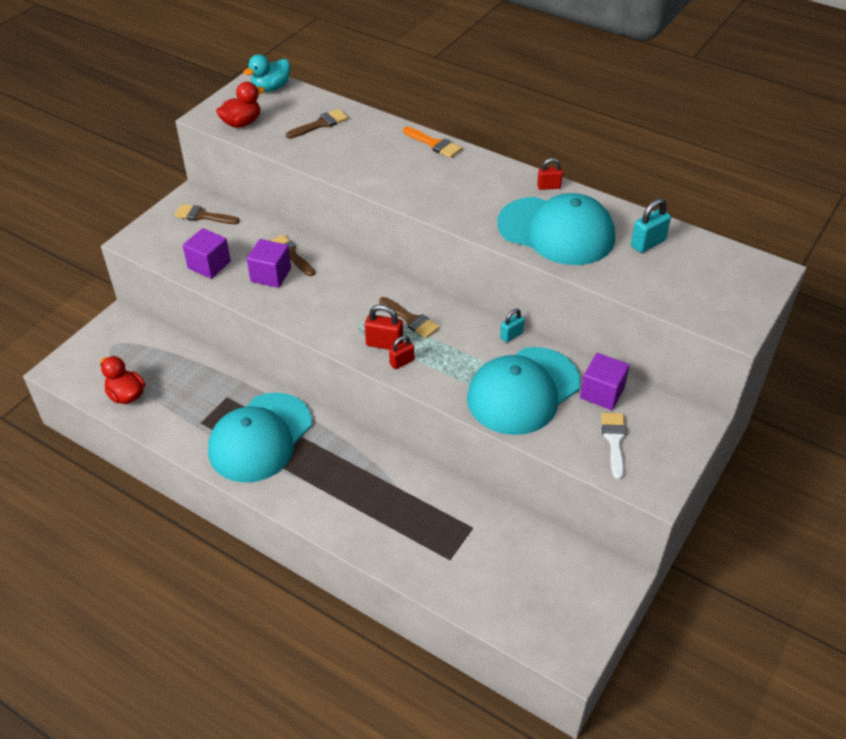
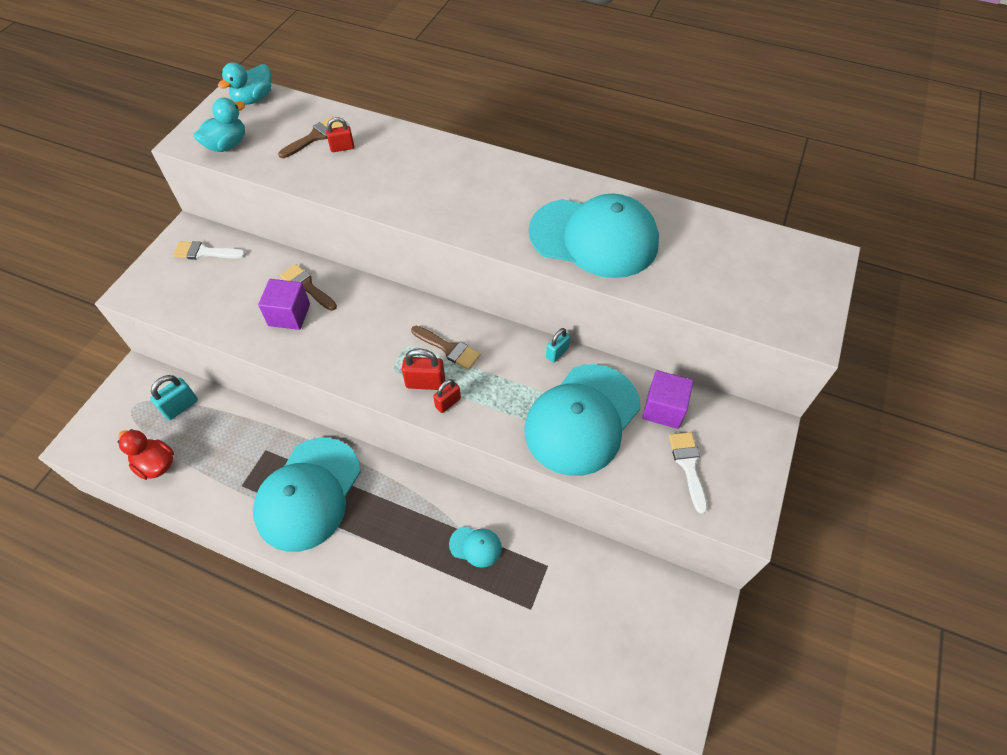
camera: 10 degrees left, 10 degrees up
brown brush [174,204,240,224] -> white brush [173,241,246,260]
purple cube [183,228,231,279] -> none
red duck [216,82,265,128] -> turquoise duck [193,98,245,152]
orange brush [403,126,462,158] -> none
red padlock [537,158,563,190] -> red padlock moved to [326,117,354,152]
turquoise padlock [631,198,671,253] -> turquoise padlock moved to [150,375,198,420]
none -> turquoise cap [449,526,502,568]

